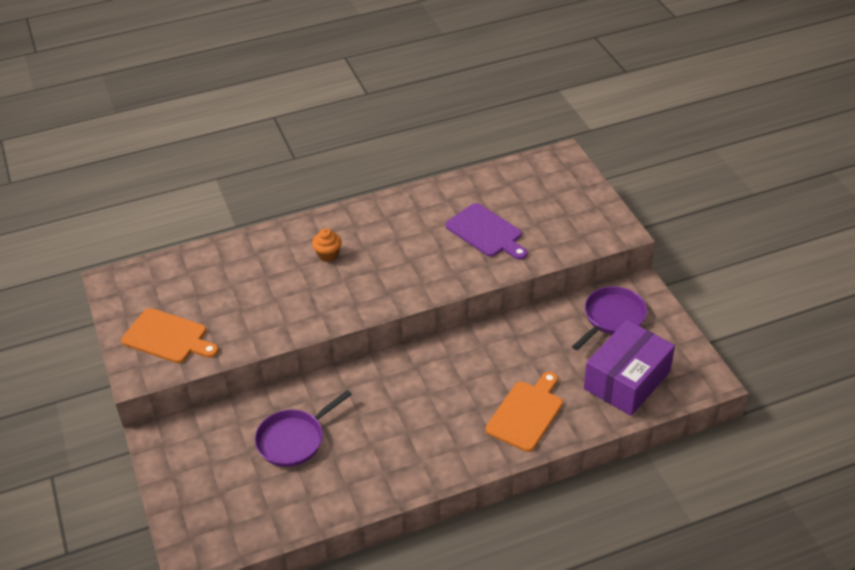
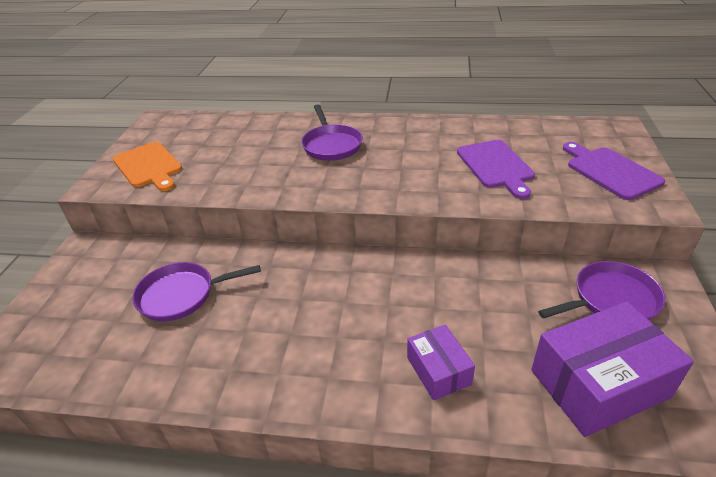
camera: 30 degrees right, 5 degrees down
orange cupcake [312,228,342,262] -> purple pan [301,104,363,161]
orange cutting board [485,372,563,452] -> purple box [407,324,475,401]
none -> purple cutting board [563,142,665,200]

